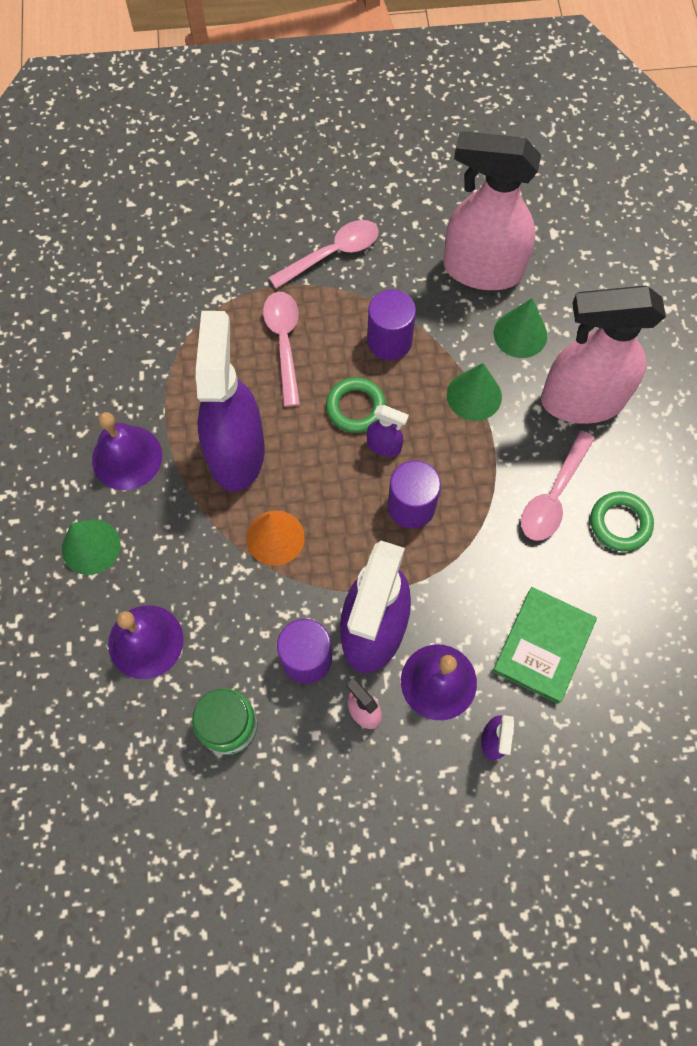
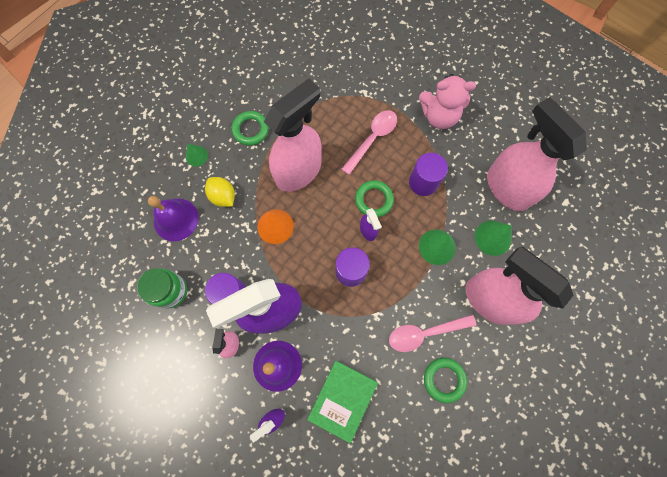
camera: 45 degrees right, 5 degrees up
green cone [62,519,120,575] -> green cone [186,144,208,166], size x0.64
purple bell [92,412,162,490] -> green ring [231,111,269,146]
purple spray bottle [196,311,265,492] -> pink spray bottle [264,78,322,192]
pink spoon [269,220,379,289] -> pink teddy bear [419,74,476,129]
green book [492,587,597,704] -> green book turned 45 degrees counterclockwise [307,360,378,443]
none -> yellow lemon [205,177,235,207]

